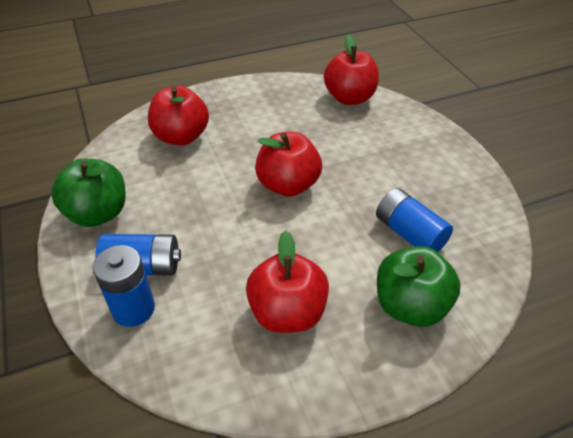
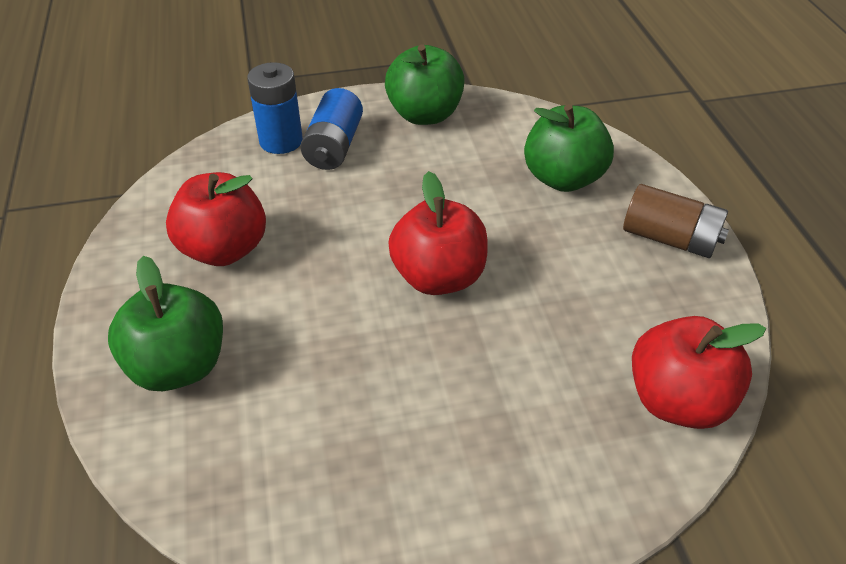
camera: 100 degrees right, 0 degrees up
red apple [148,86,209,146] -> green apple [524,104,614,192]
blue battery [376,188,453,252] -> none
none -> brown battery [623,184,729,258]

